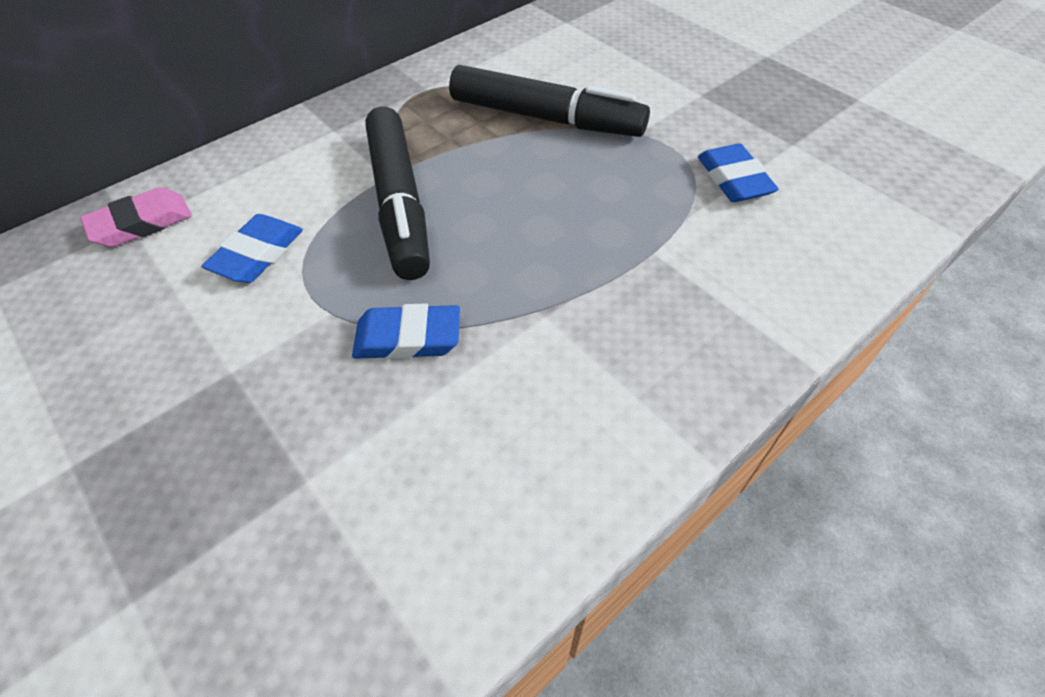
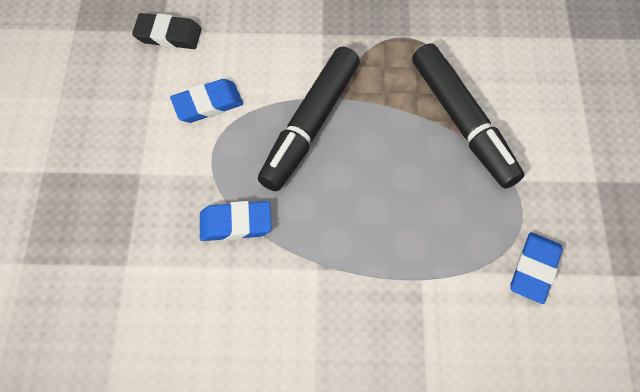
camera: 40 degrees right, 10 degrees up
pink eraser [80,187,192,247] -> black eraser [132,13,201,49]
blue eraser [352,303,460,360] -> blue eraser turned 45 degrees counterclockwise [200,201,272,241]

